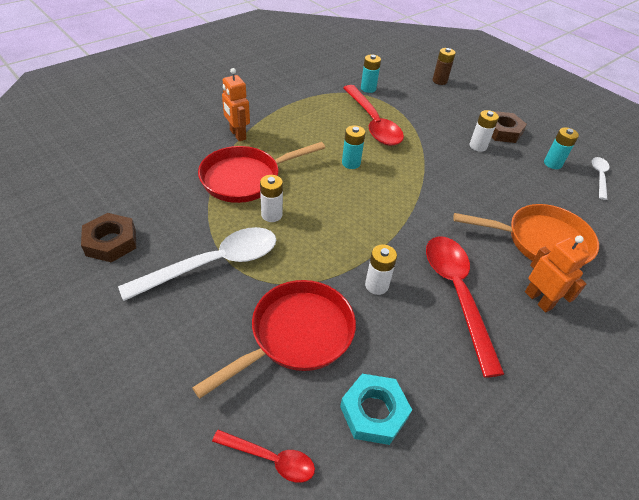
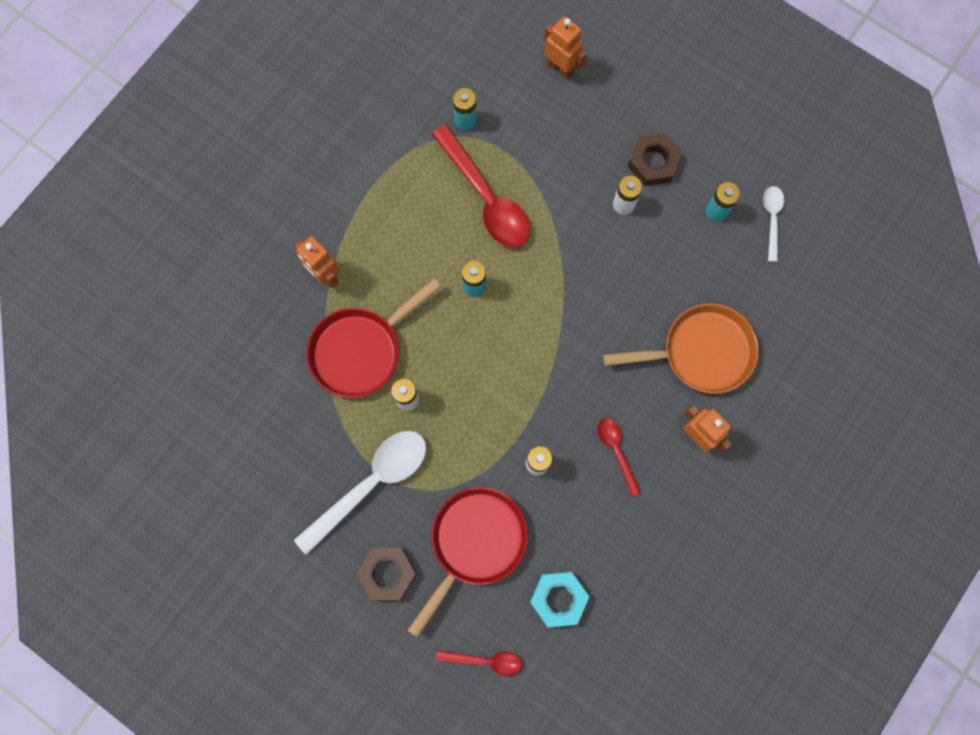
camera: 10 degrees left, 30 degrees up
brown nut [81,213,136,262] -> brown nut moved to [356,548,417,600]
red spoon [426,236,504,378] -> red spoon [598,418,641,497], size x0.51
brown battery [433,48,455,85] -> orange robot [544,16,587,80]

